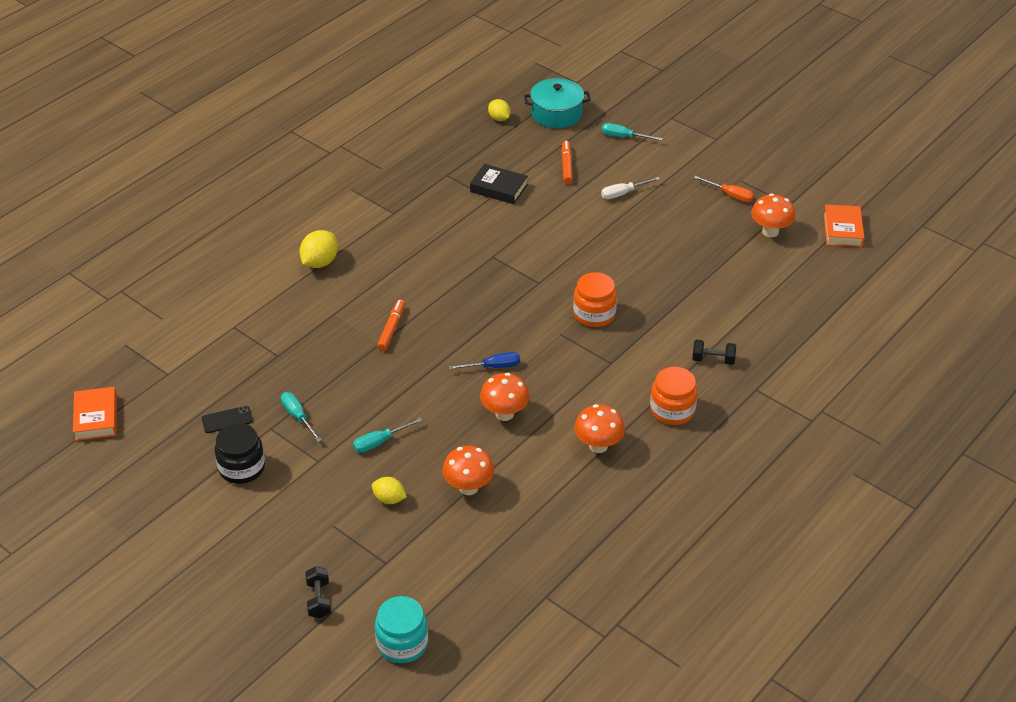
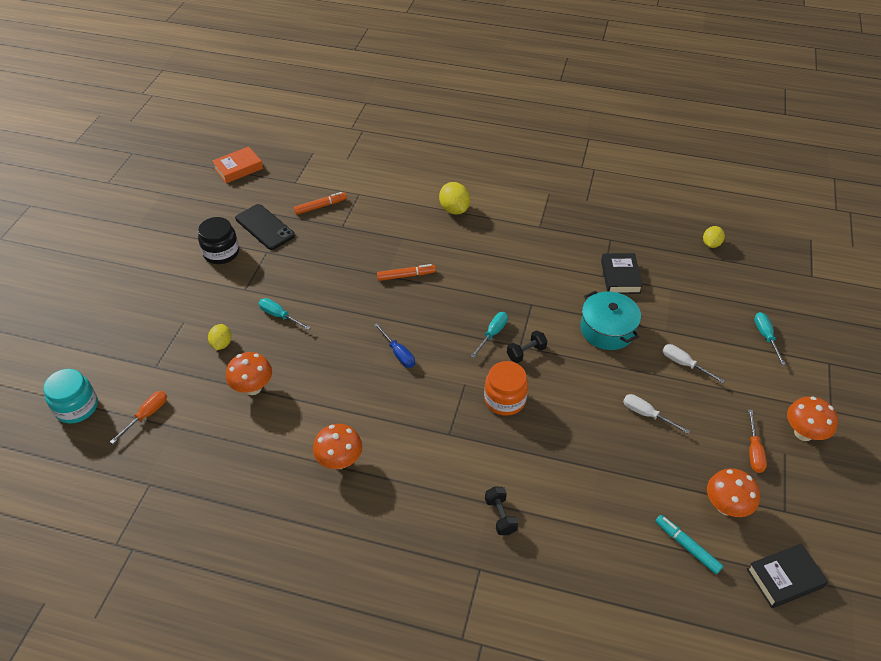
camera: 65 degrees right, 5 degrees up
black phone [202,406,253,433] -> black phone [235,204,295,250], size x1.72
turquoise screwdriver [281,392,322,442] -> turquoise screwdriver moved to [471,312,508,358]
yellow lemon [300,230,338,268] -> yellow lemon turned 60 degrees clockwise [439,182,470,215]
black dumbbell [305,566,331,618] -> black dumbbell moved to [507,330,547,363]
orange mushroom [480,373,530,421] -> orange mushroom moved to [787,397,838,441]
turquoise pot [524,78,591,128] -> turquoise pot moved to [580,291,641,350]
orange marker [561,141,573,184] -> orange marker moved to [294,192,347,215]
orange jar [650,367,698,425] -> none
orange book [823,205,865,247] -> black book [747,543,828,608]
none -> orange screwdriver [110,391,167,444]
none -> white screwdriver [623,394,690,434]
none -> turquoise marker [655,515,723,574]

